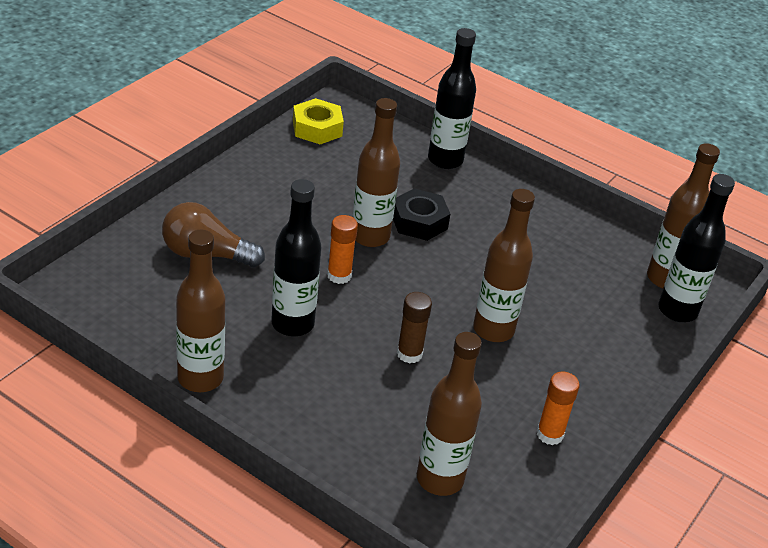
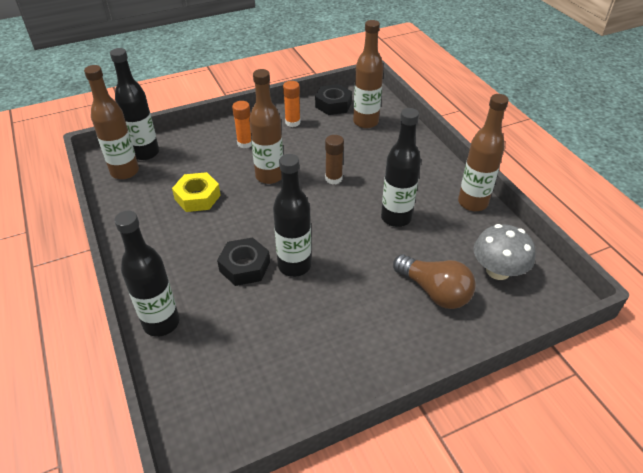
camera: 145 degrees left, 5 degrees up
yellow nut [293,98,344,144] -> yellow nut moved to [172,172,221,212]
orange glue stick [327,215,358,284] -> orange glue stick moved to [232,101,252,148]
brown bottle [353,98,400,247] -> black bottle [273,154,311,277]
none -> black nut [315,84,352,115]
none -> grey mushroom [474,224,536,280]

